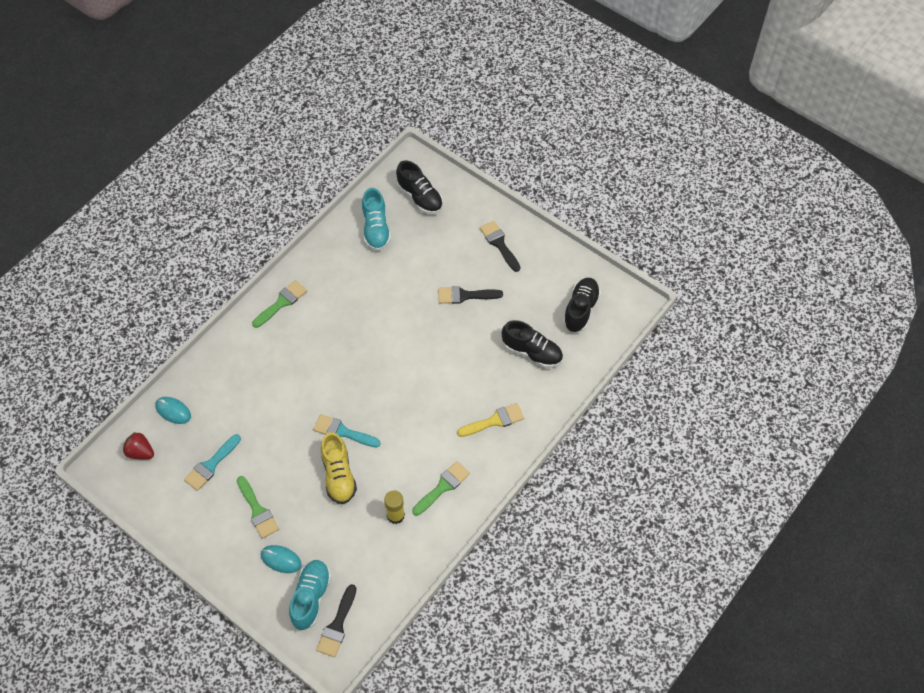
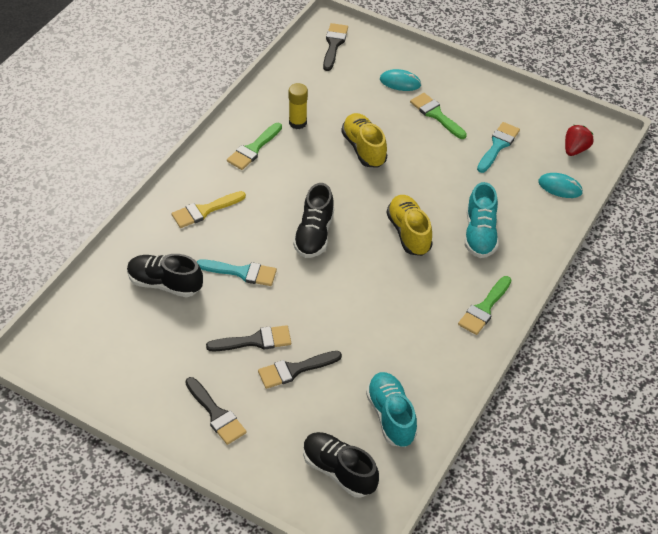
camera: 170 degrees right, 10 degrees down
red strawberry [123,432,154,459] -> red strawberry turned 75 degrees counterclockwise [565,125,594,156]
turquoise shoe [289,560,331,630] -> turquoise shoe moved to [465,182,499,258]
turquoise brush [313,414,381,448] -> turquoise brush moved to [197,259,277,286]
black shoe [563,278,601,332] -> black shoe moved to [293,183,334,258]
none -> black brush [258,351,342,389]
none -> yellow shoe [387,195,433,256]

